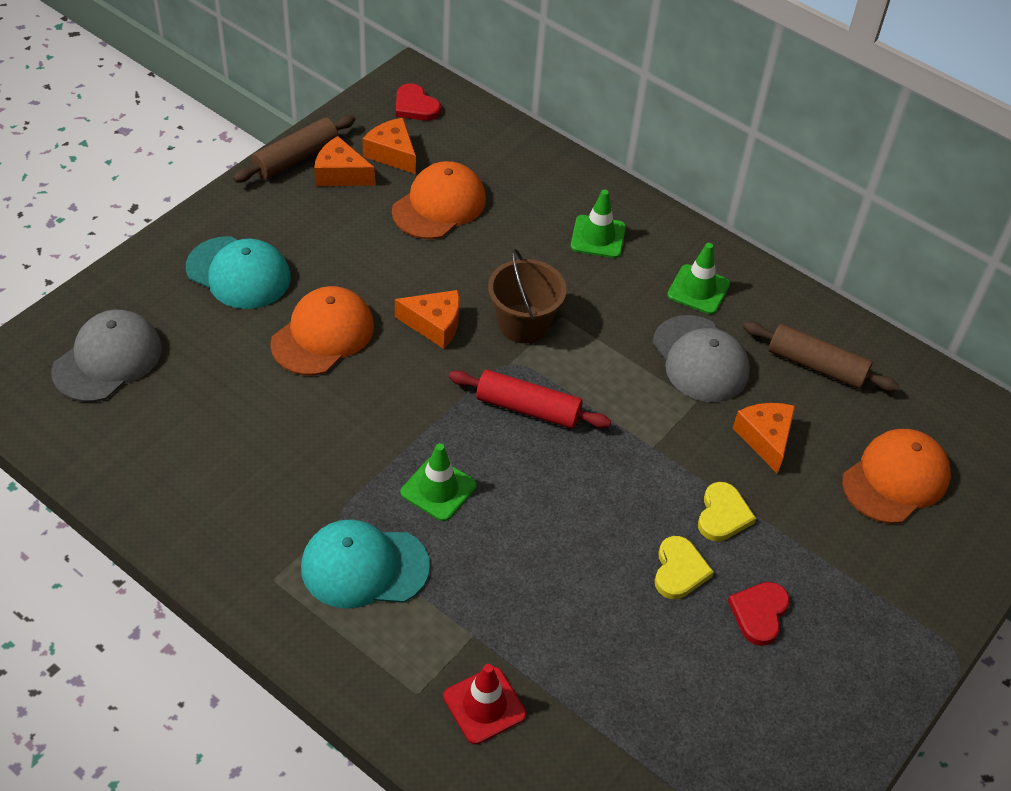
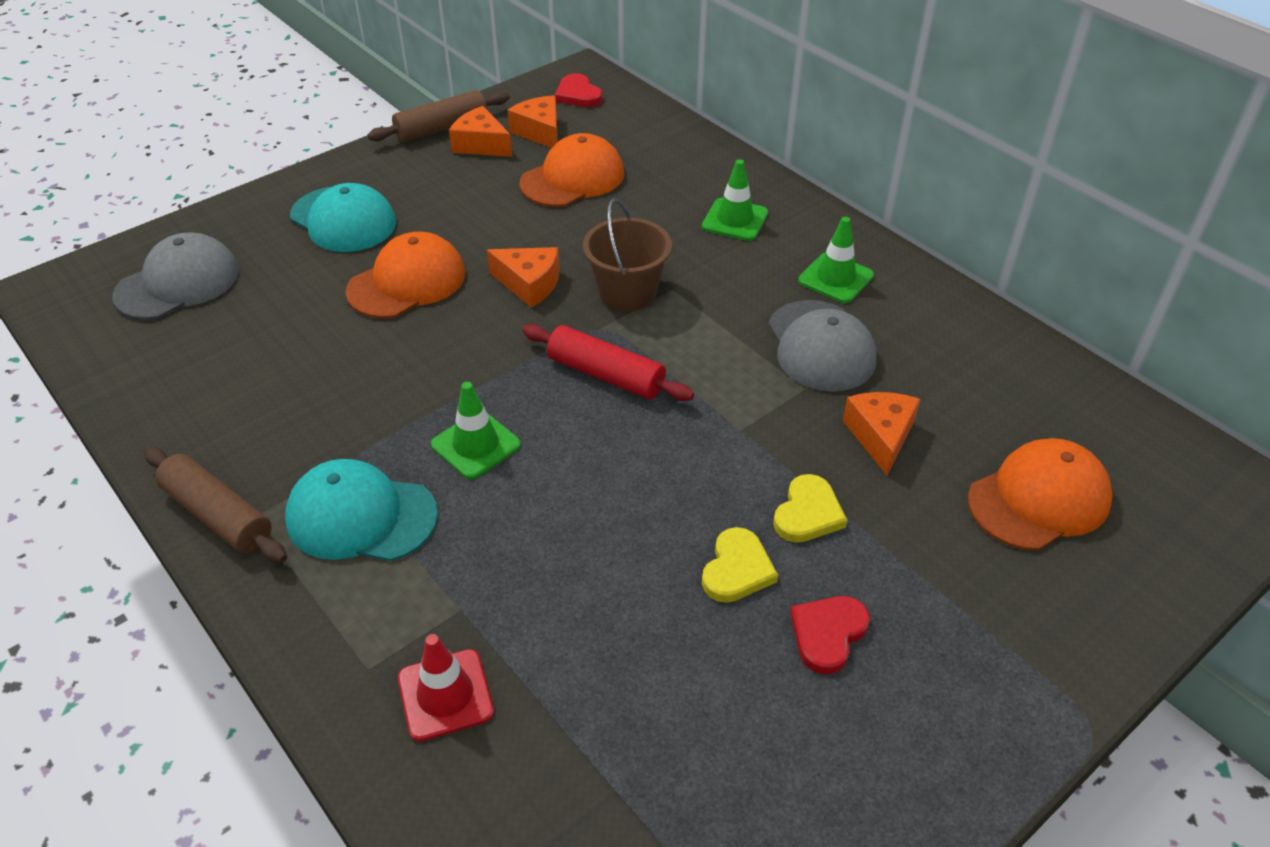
camera: 15 degrees right, 5 degrees down
brown rolling pin [743,322,899,392] -> brown rolling pin moved to [144,447,287,563]

